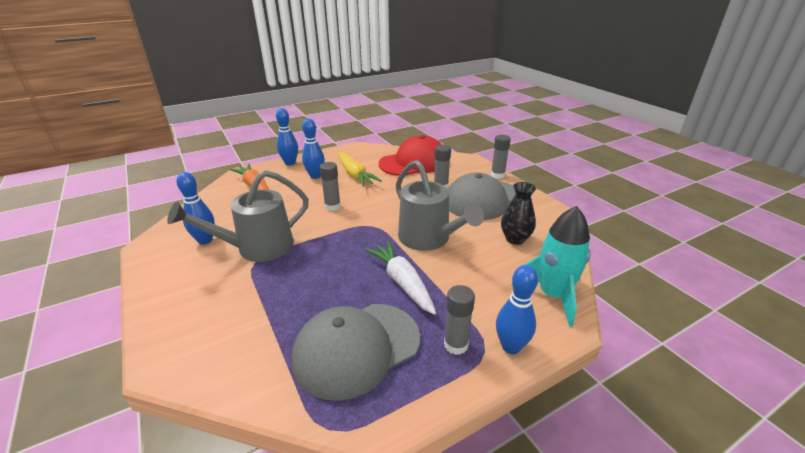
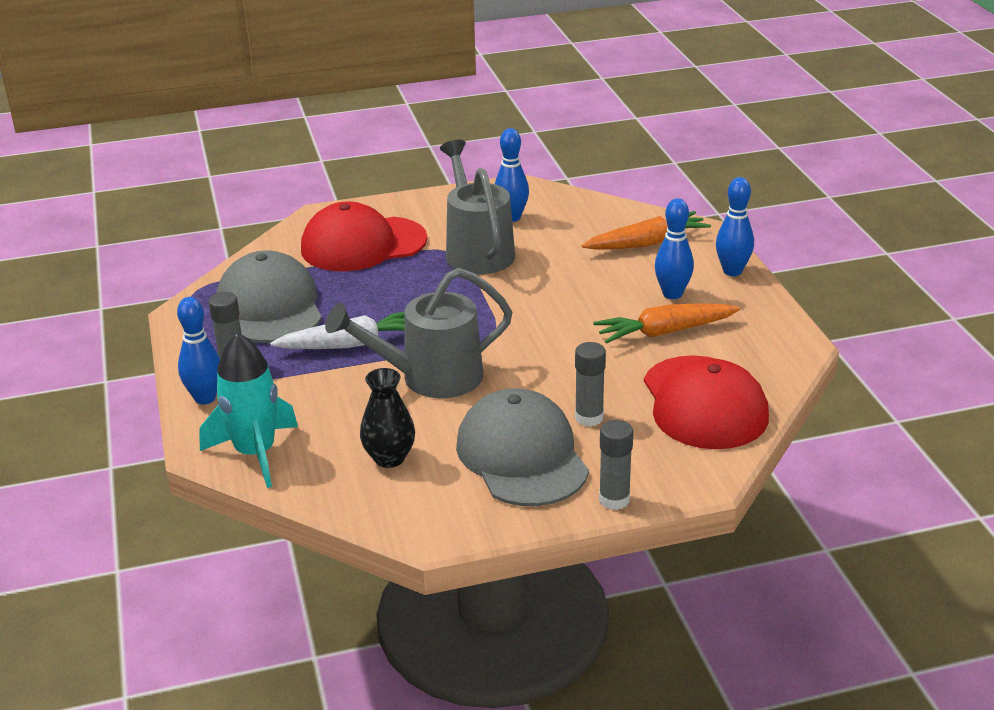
camera: 105 degrees right, 0 degrees up
grey glue stick [320,162,341,211] -> none
yellow carrot [338,152,382,187] -> orange carrot [593,303,740,344]
none -> red cap [301,201,427,272]

